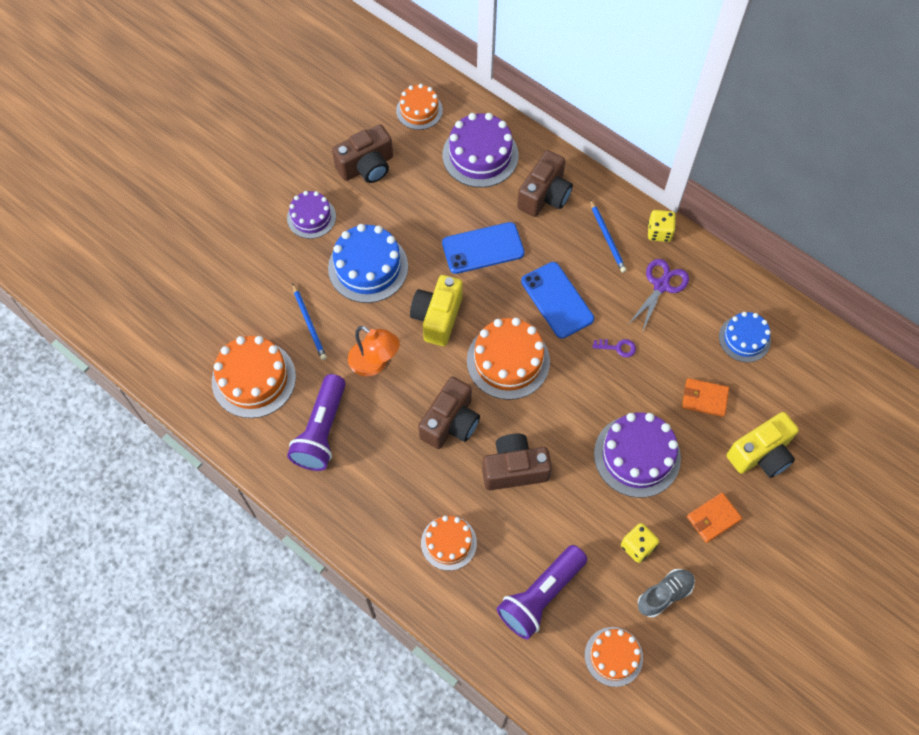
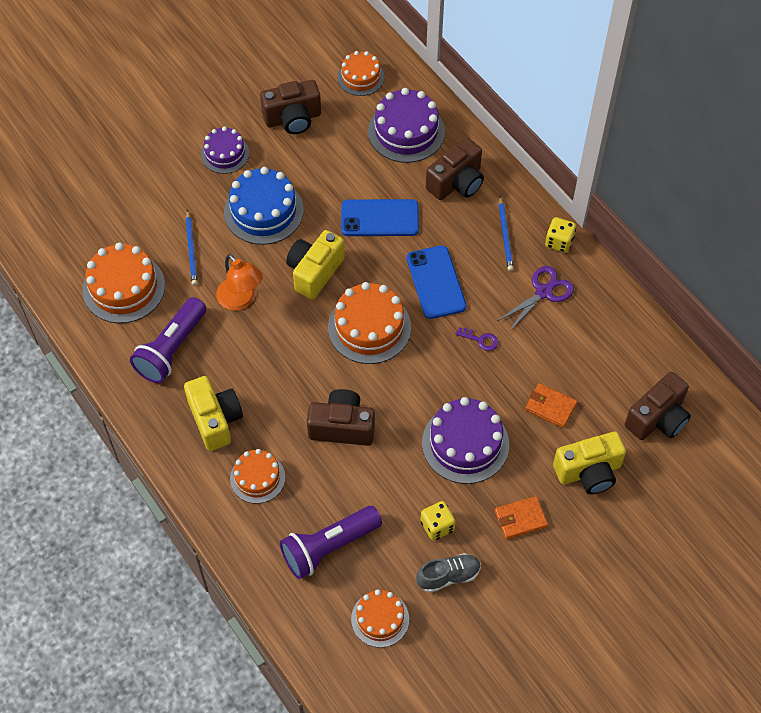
camera: 15 degrees right, 5 degrees down
brown camera [418,377,480,449] -> brown camera moved to [625,372,691,440]
blue cake [719,312,771,362] -> none
none -> yellow camera [184,376,243,451]

